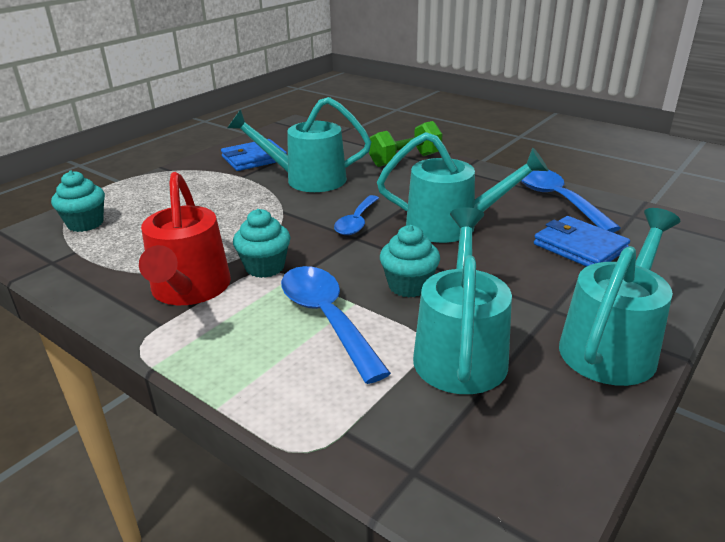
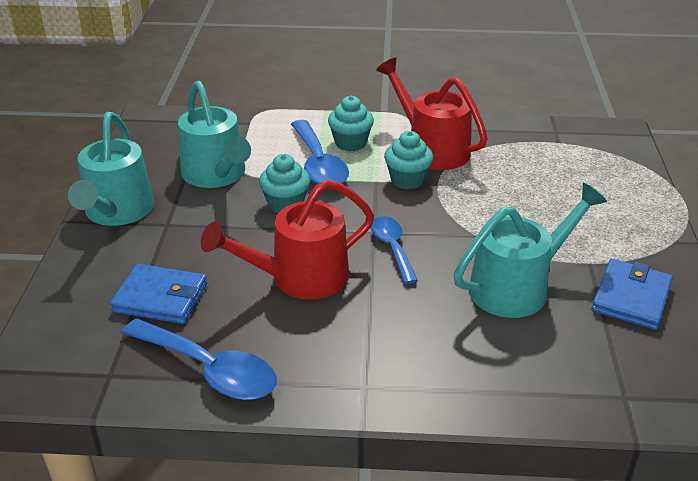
camera: 145 degrees right, 5 degrees up
turquoise cupcake [51,171,105,232] -> turquoise cupcake moved to [328,96,374,151]
blue spoon [281,266,391,384] -> blue spoon turned 45 degrees clockwise [291,120,349,184]
green dumbbell [369,121,442,167] -> none
turquoise watering can [377,132,548,243] -> red watering can [201,179,374,299]

